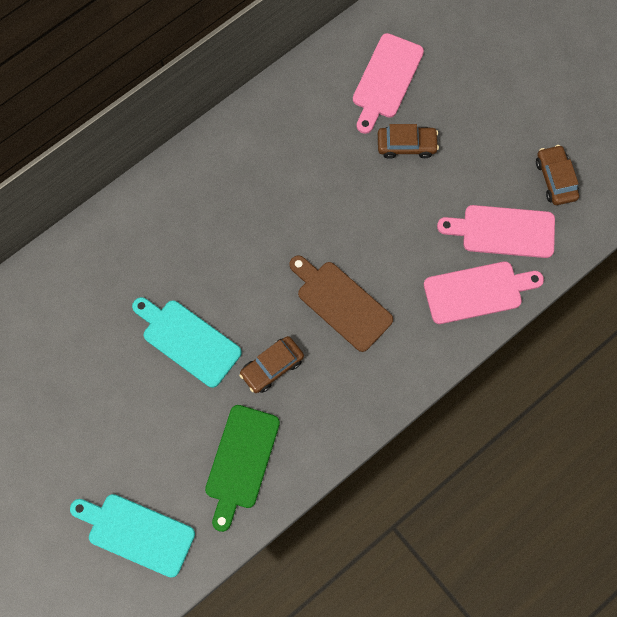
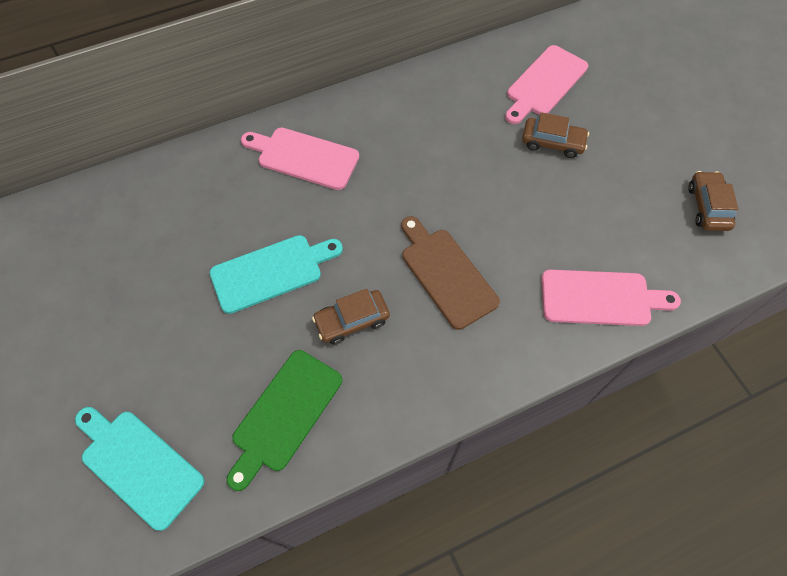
camera: 15 degrees right, 10 degrees down
turquoise cutting board [132,297,242,388] -> turquoise cutting board turned 105 degrees clockwise [210,235,343,314]
pink cutting board [437,205,555,258] -> pink cutting board moved to [241,128,359,190]

